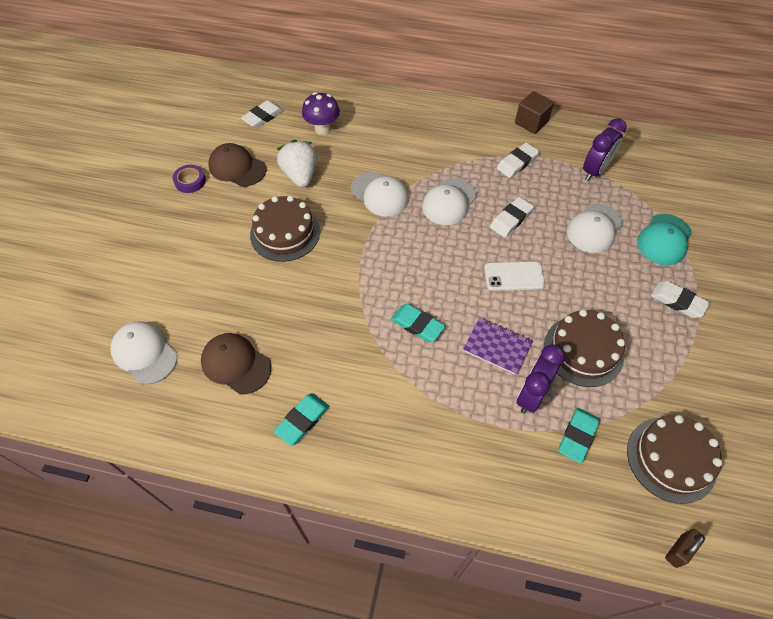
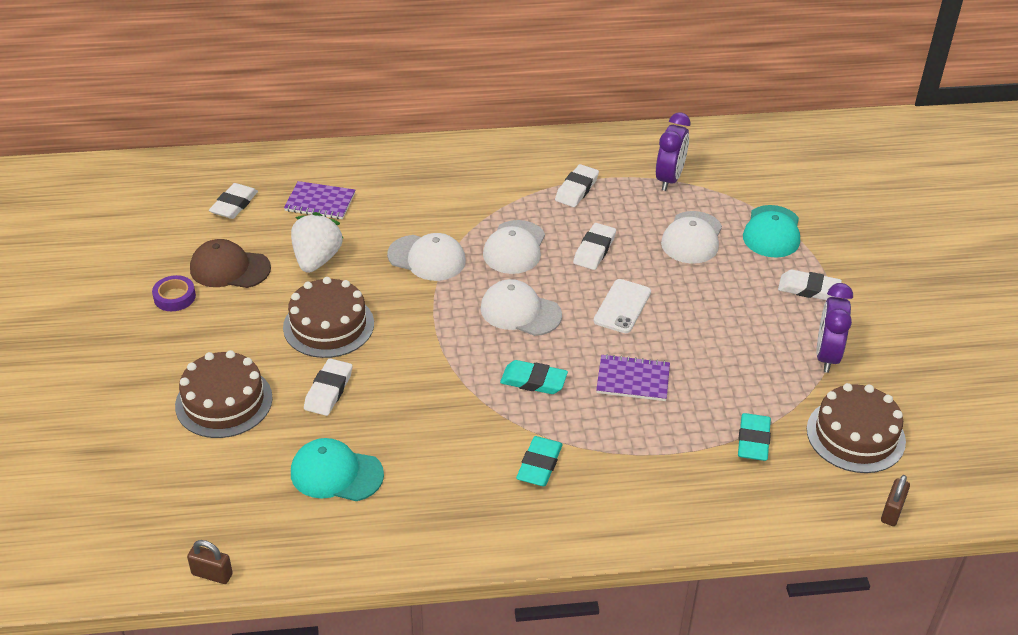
camera: 20 degrees left, 15 degrees down
white cap [110,321,177,385] -> white cap moved to [481,279,562,336]
brown cap [201,333,271,394] -> turquoise cap [291,438,384,501]
turquoise eraser [274,393,329,446] -> turquoise eraser moved to [516,436,563,486]
white strawberry [277,139,317,188] -> white strawberry turned 45 degrees clockwise [291,212,344,273]
purple mushroom [302,92,340,135] -> purple notebook [284,181,355,219]
white phone [484,261,545,291] -> white phone turned 45 degrees counterclockwise [594,279,651,333]
brown cube [515,91,554,134] -> none
purple clock [517,344,565,414] -> purple clock moved to [816,283,853,373]
brown cake [544,309,625,387] -> brown cake moved to [175,350,273,438]
none -> brown padlock [187,540,233,584]
none -> white eraser [304,358,352,416]

